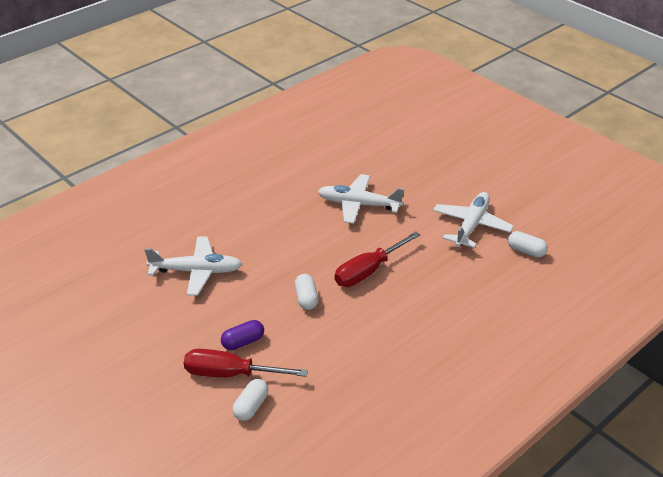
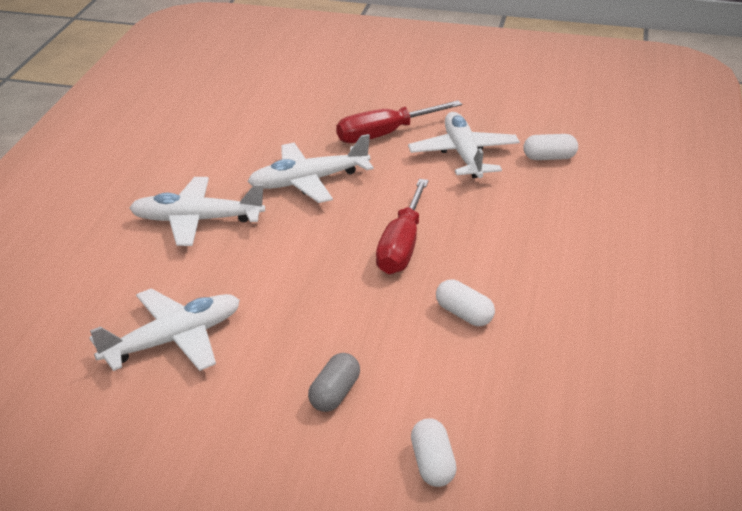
camera: 35 degrees left, 5 degrees down
red screwdriver [184,349,308,377] -> red screwdriver moved to [336,100,462,143]
purple capsule [221,320,264,350] -> grey capsule [308,353,360,412]
white capsule [295,274,318,310] -> white capsule moved to [436,279,495,326]
none -> white plane [129,177,265,246]

